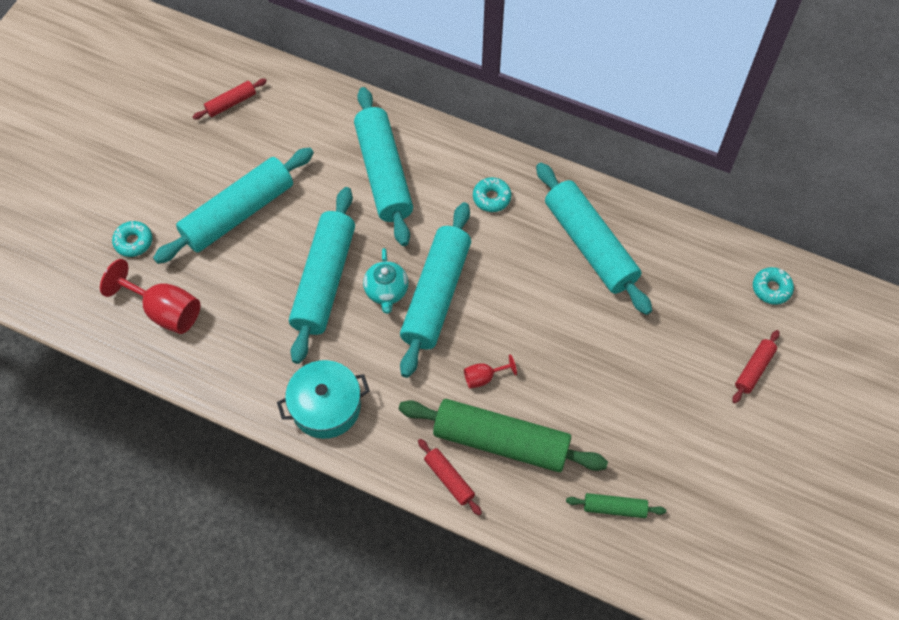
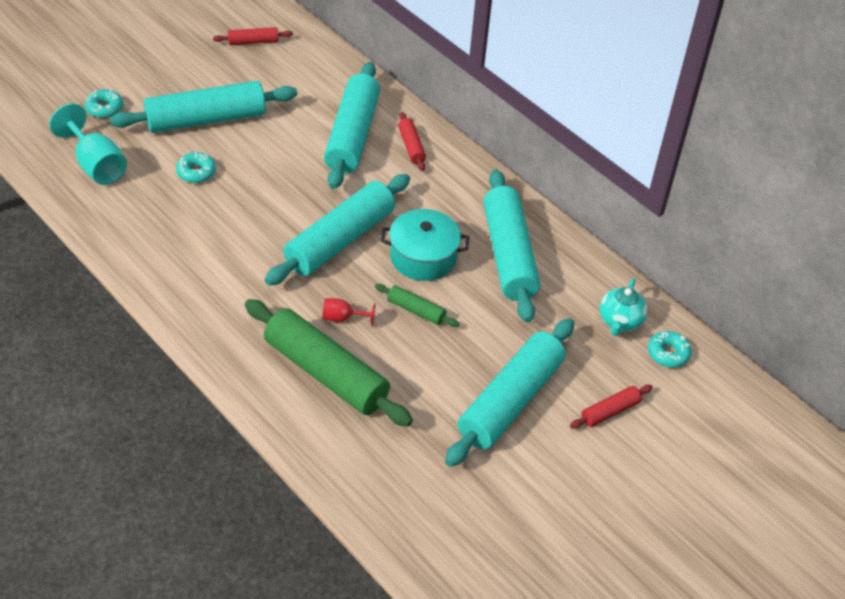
camera: 20 degrees right, 15 degrees down
red goblet [100,259,200,334] -> turquoise goblet [49,104,127,185]
turquoise pot [277,360,370,439] -> turquoise pot moved to [380,209,469,281]
turquoise rolling pin [289,187,355,364] -> turquoise rolling pin moved to [445,318,574,467]
turquoise teapot [363,248,408,314] -> turquoise teapot moved to [600,278,648,336]
red rolling pin [418,439,482,516] -> red rolling pin moved to [398,112,426,171]
turquoise donut [473,177,511,212] -> turquoise donut moved to [176,152,216,183]
green rolling pin [566,493,666,518] -> green rolling pin moved to [375,284,459,327]

